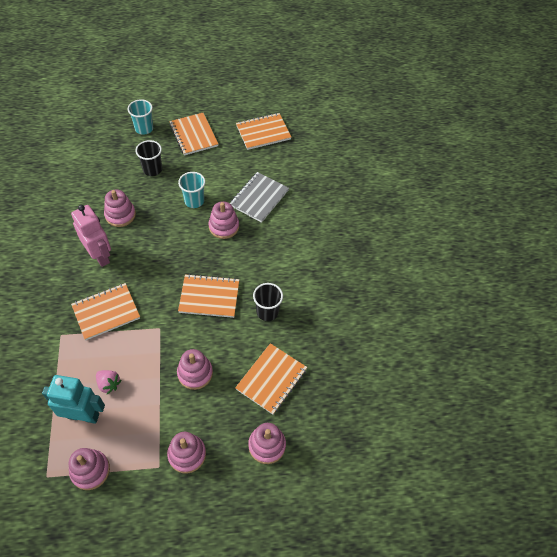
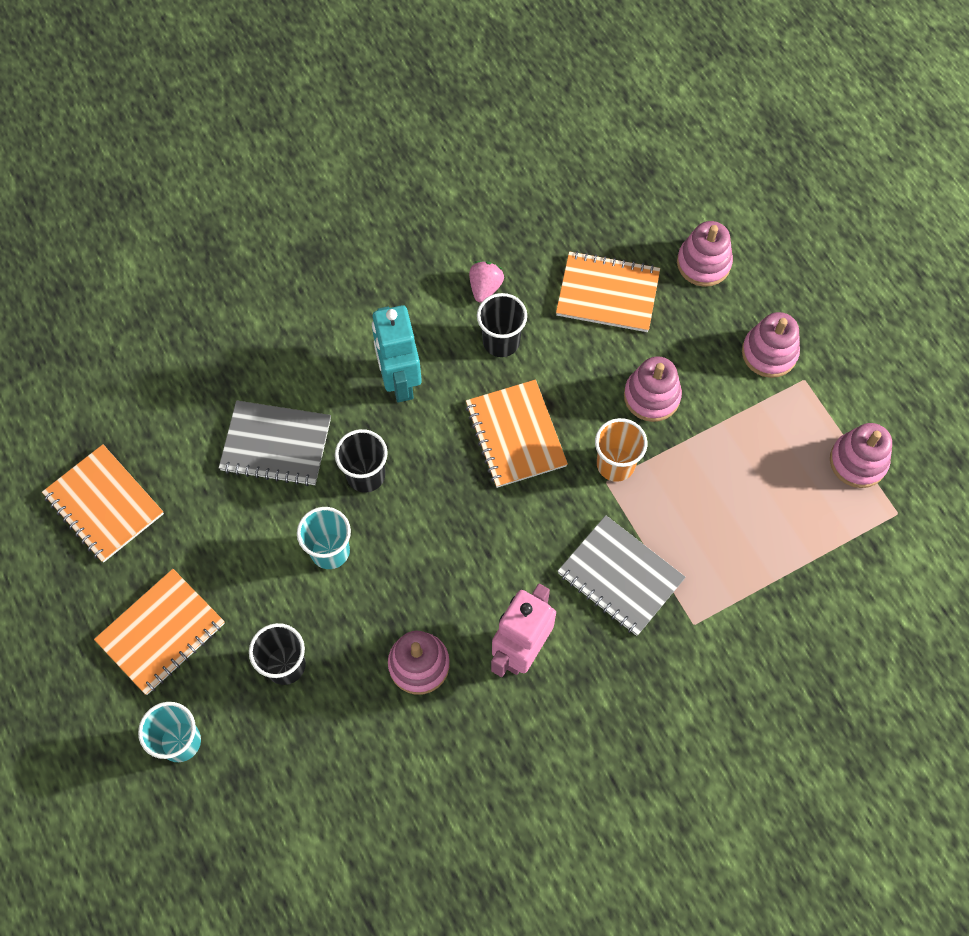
camera: 110 degrees left, 10 degrees up
turquoise robot [42,375,105,424] -> turquoise robot moved to [372,305,422,402]
orange notebook [71,283,140,340] -> grey notebook [557,515,686,636]
pink strawberry [96,370,121,394] -> pink strawberry moved to [469,261,504,303]
pink stacking toy [208,201,239,239] -> black cup [335,429,388,493]
none -> orange cup [595,418,647,482]

